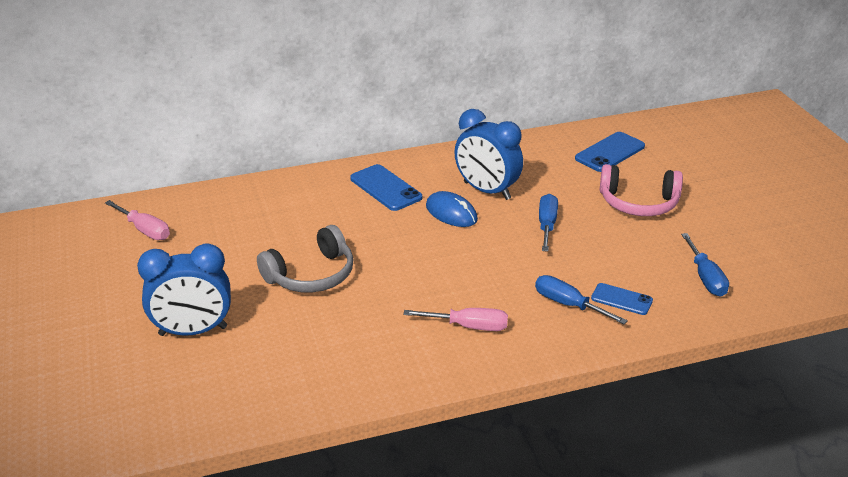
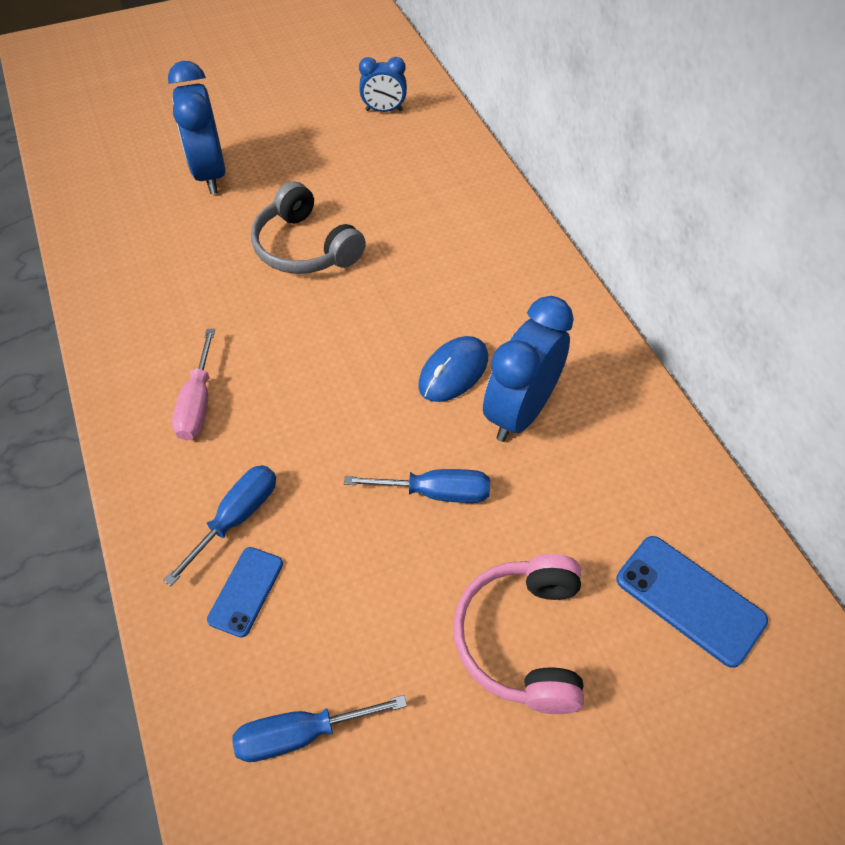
camera: 85 degrees right, 20 degrees up
pink screwdriver [105,200,170,240] -> blue clock [359,57,407,112]
blue phone [350,164,422,211] -> none

